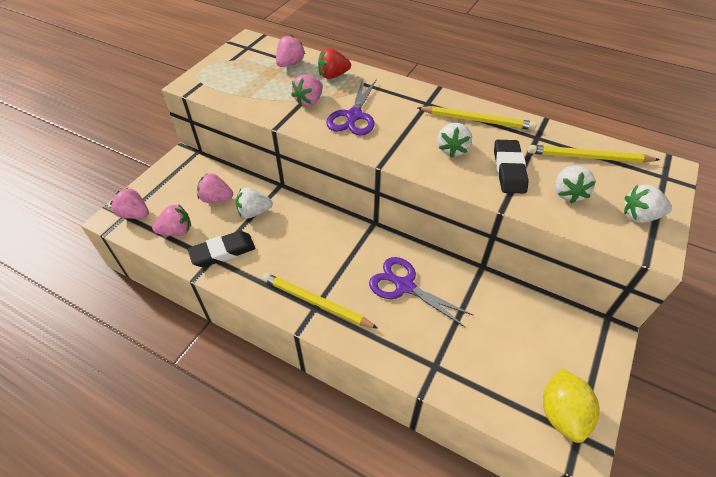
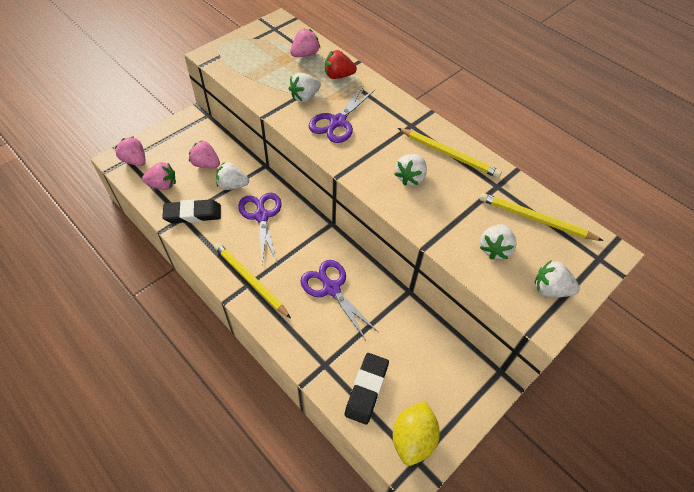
camera: 15 degrees right, 5 degrees up
pink strawberry [291,75,323,106] -> white strawberry [288,73,321,103]
black eraser [494,140,529,194] -> black eraser moved to [345,353,389,425]
none -> purple scissors [238,192,282,264]

